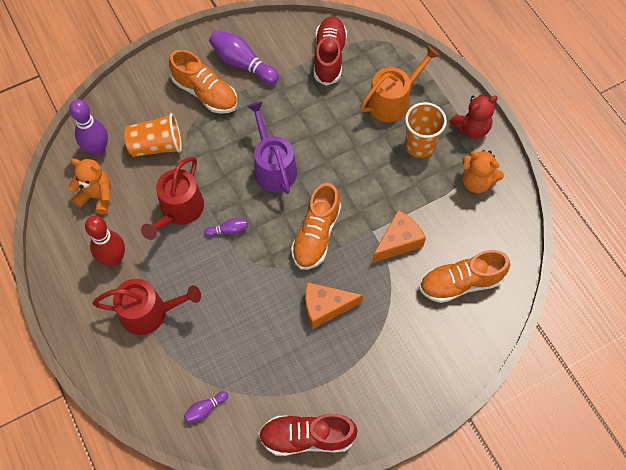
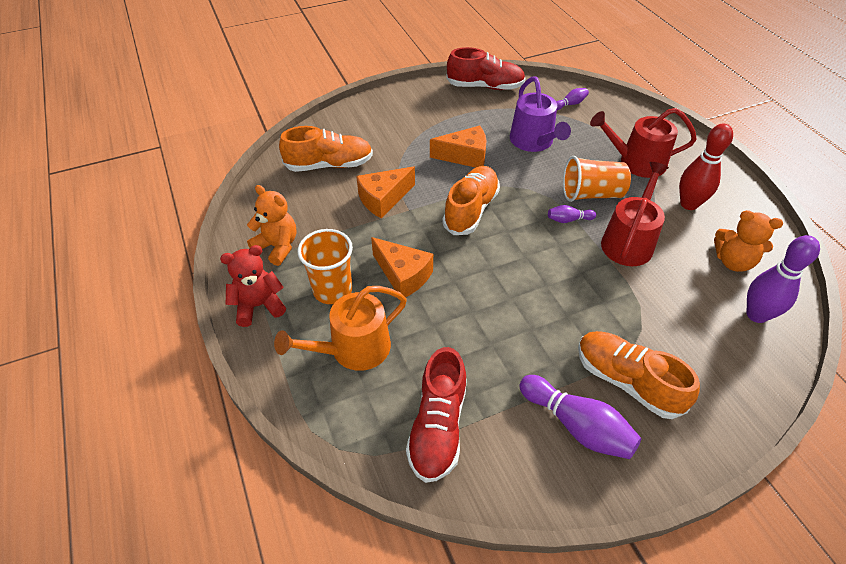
camera: 175 degrees left, 15 degrees down
orange cup [124,113,182,157] -> orange cup moved to [563,156,631,202]
purple watering can [247,101,297,194] -> purple watering can moved to [510,77,571,152]
none -> orange cheese [371,237,433,297]

